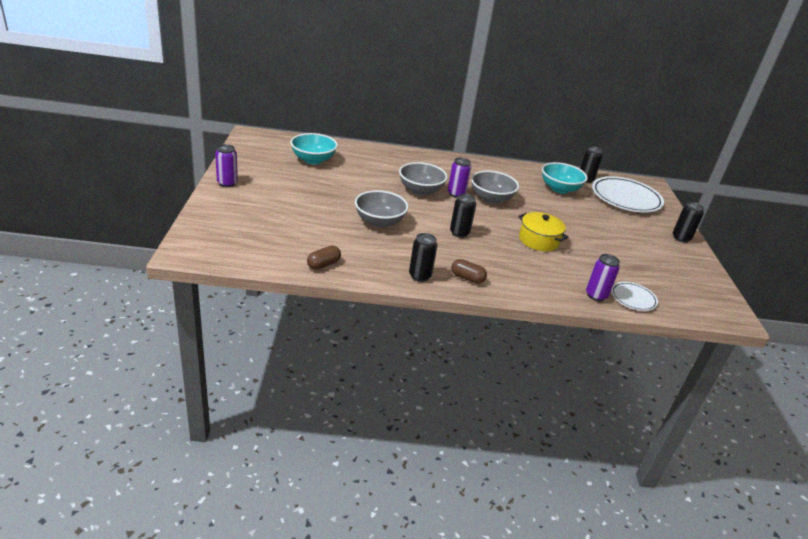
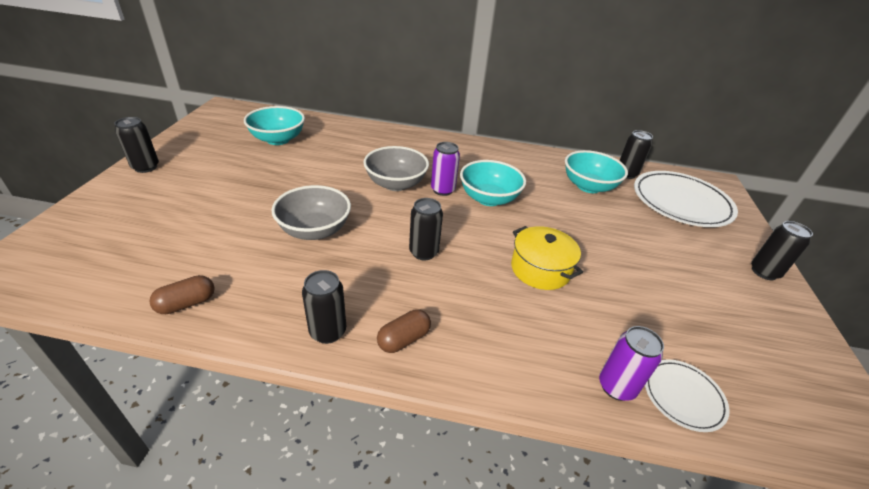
camera: 10 degrees right, 5 degrees up
purple can [215,144,238,187] -> black can [115,117,159,173]
brown capsule [451,259,487,284] -> brown capsule turned 75 degrees counterclockwise [377,309,431,353]
grey bowl [471,171,519,204] -> turquoise bowl [460,160,526,206]

